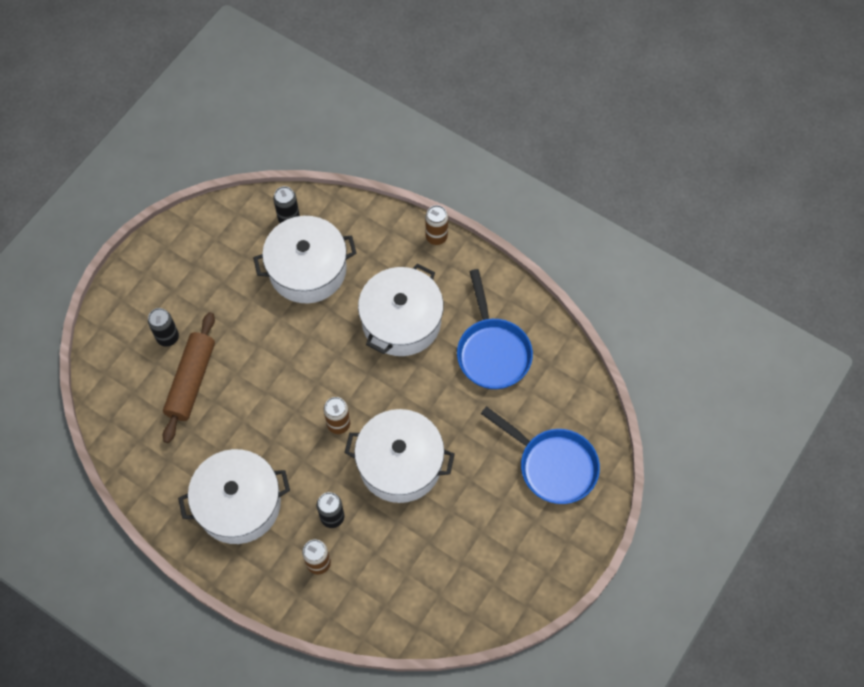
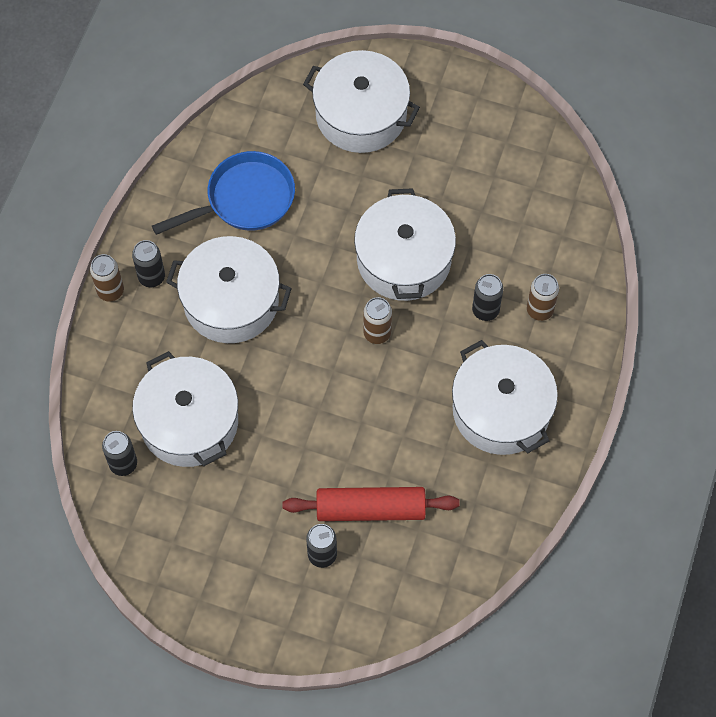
camera: 105 degrees left, 0 degrees up
brown rolling pin [163,312,215,443] -> red rolling pin [282,487,460,521]
blue pan [481,406,600,504] -> white pot [303,50,420,153]
none -> black can [132,240,165,287]

